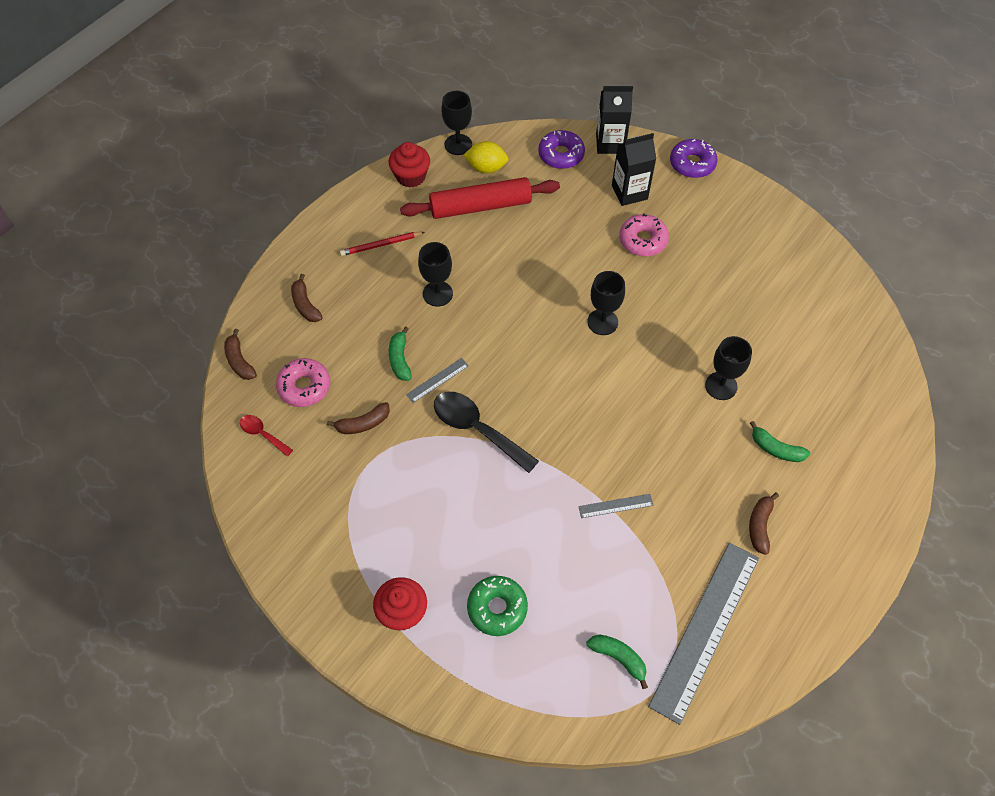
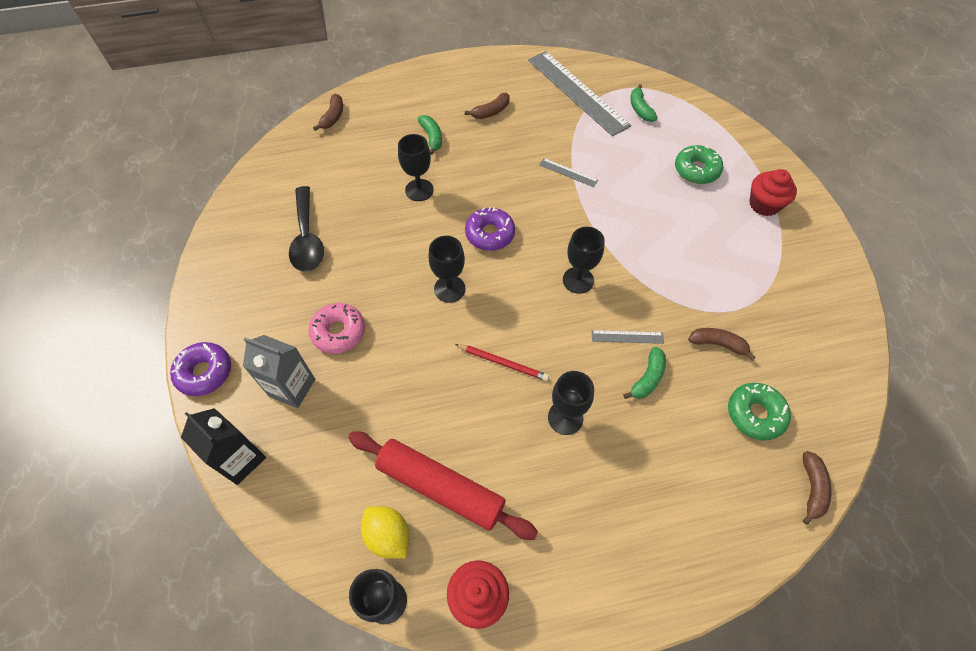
camera: 140 degrees left, 0 degrees up
red spoon [240,415,293,456] -> none
pink donut [276,358,330,407] -> green donut [728,383,791,441]
brown banana [291,274,323,322] -> brown banana moved to [313,94,343,131]
red pencil [340,232,425,256] -> red pencil moved to [455,344,549,381]
black spoon [434,392,539,473] -> black spoon moved to [289,186,324,272]
purple donut [538,130,585,169] -> purple donut moved to [465,207,515,251]
black carton [612,133,656,206] -> grey carton [243,335,315,408]
grey ruler [648,543,759,725] -> grey ruler turned 75 degrees clockwise [528,51,631,136]
none -> black goblet [563,227,605,294]

